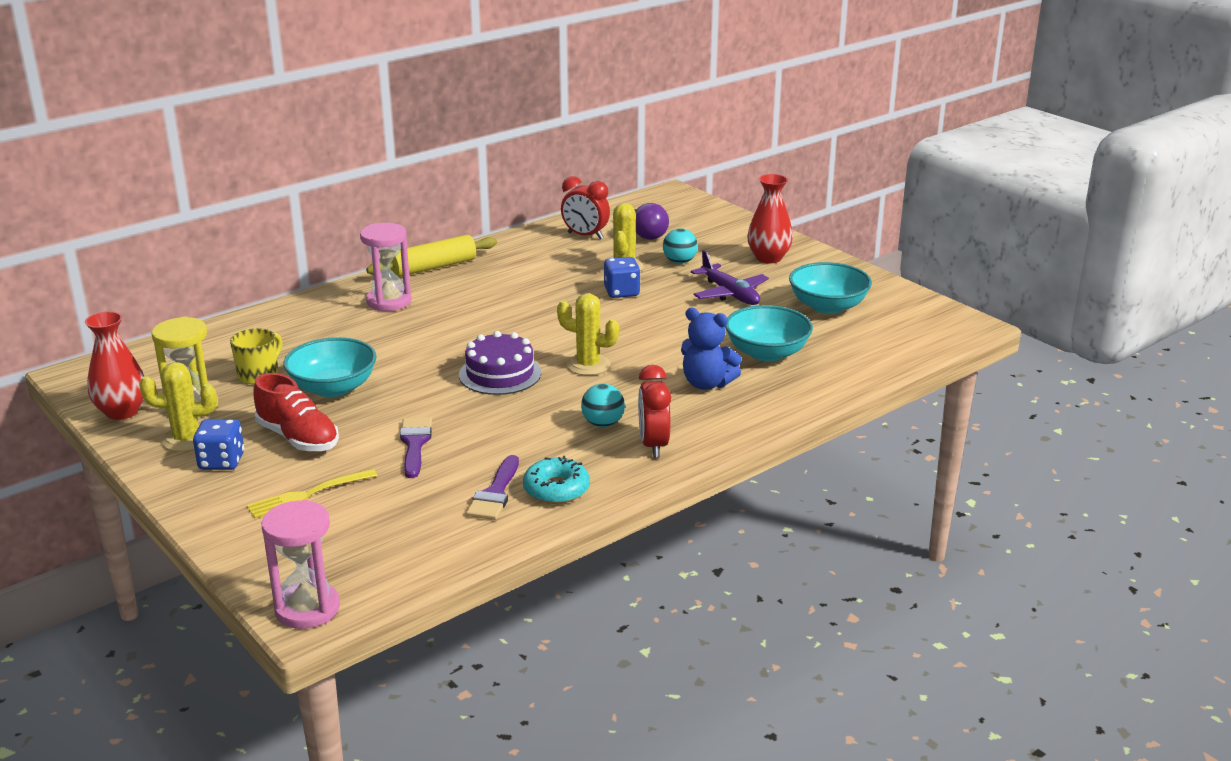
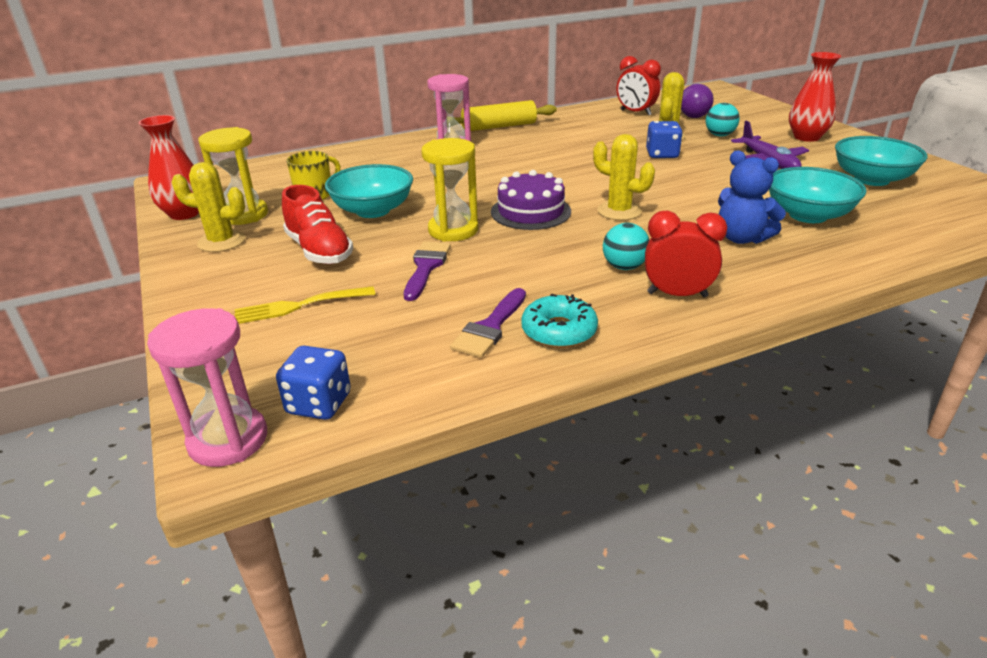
camera: 15 degrees right, 5 degrees up
blue dice [193,419,244,470] -> blue dice moved to [276,346,351,420]
red clock [638,365,671,458] -> red clock turned 90 degrees clockwise [645,211,727,298]
none -> yellow hourglass [421,138,478,242]

